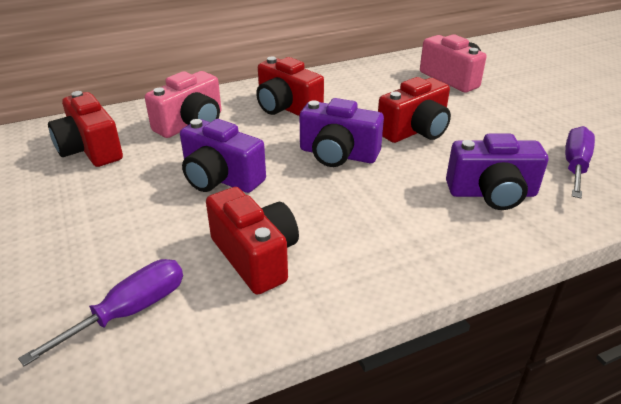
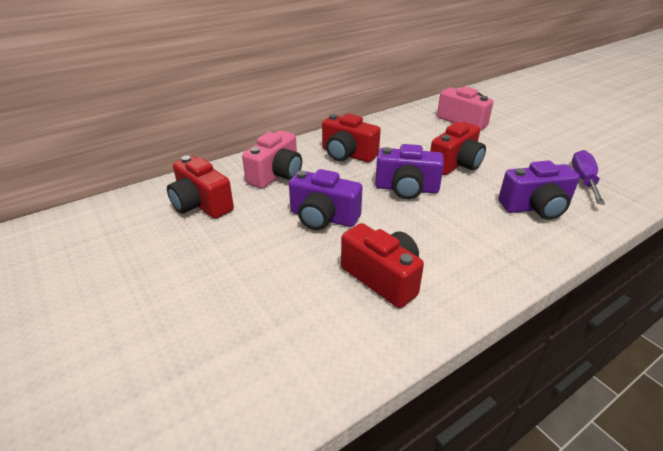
camera: 10 degrees left, 0 degrees up
purple screwdriver [18,259,183,366] -> none

